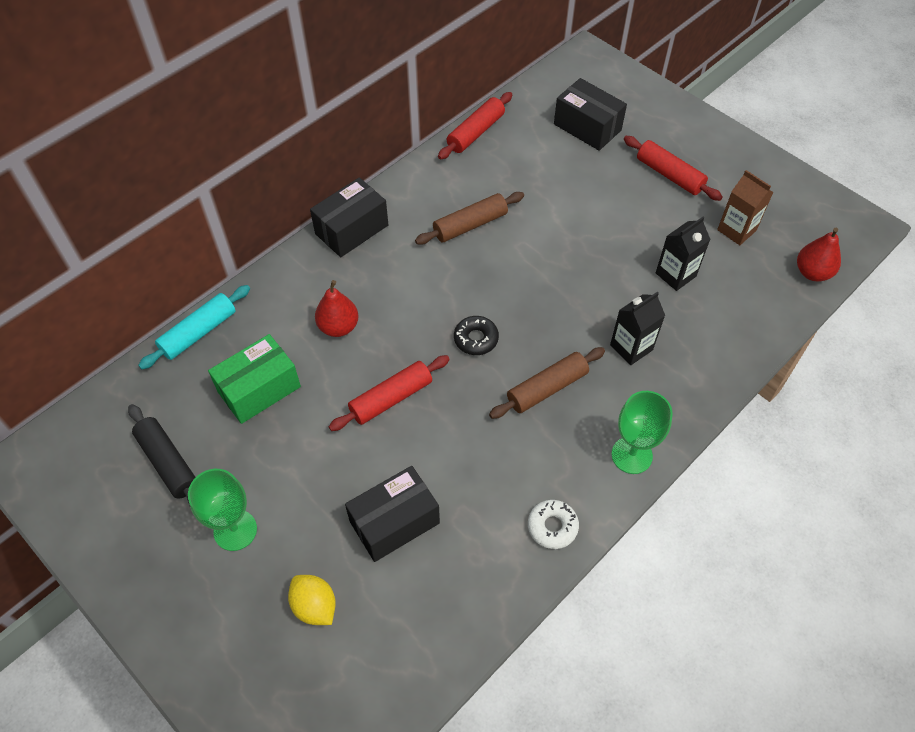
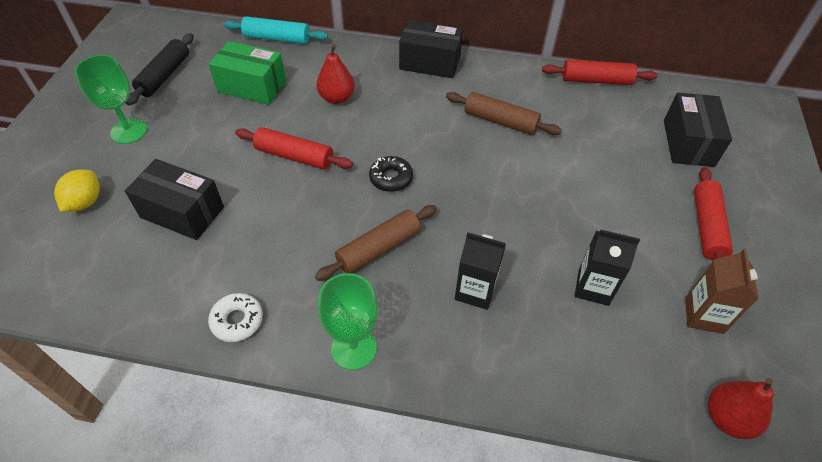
camera: 55 degrees right, 5 degrees down
brown rolling pin [489,347,605,419] -> brown rolling pin turned 60 degrees counterclockwise [315,205,437,281]

